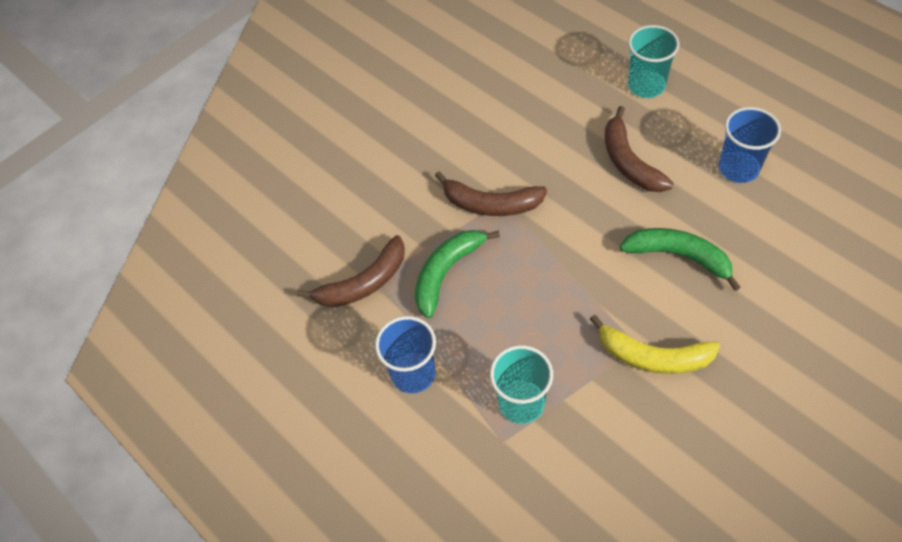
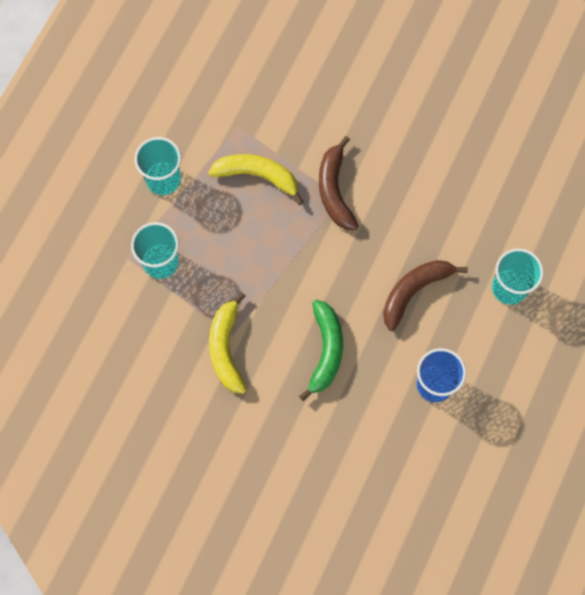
camera: 65 degrees right, 15 degrees up
brown banana [297,235,405,307] -> none
blue cup [375,316,436,394] -> turquoise cup [135,137,181,195]
green banana [415,230,500,319] -> yellow banana [208,154,304,205]

